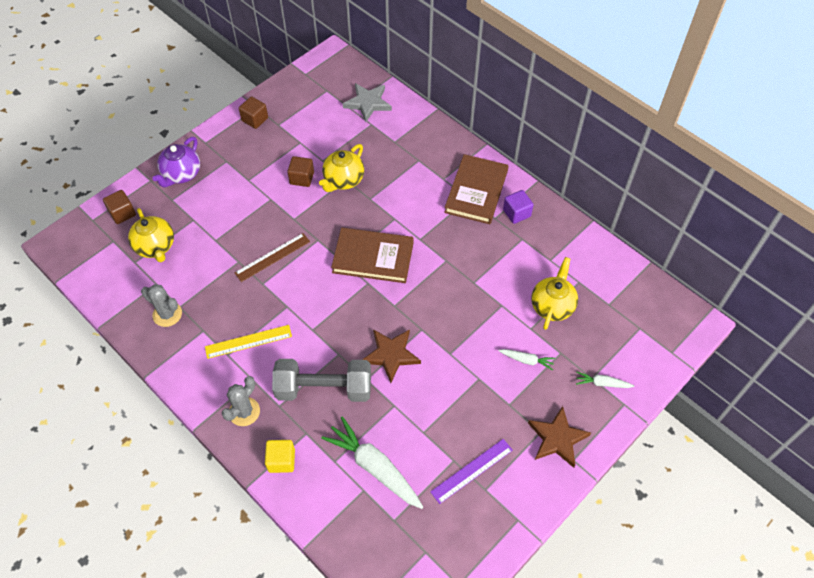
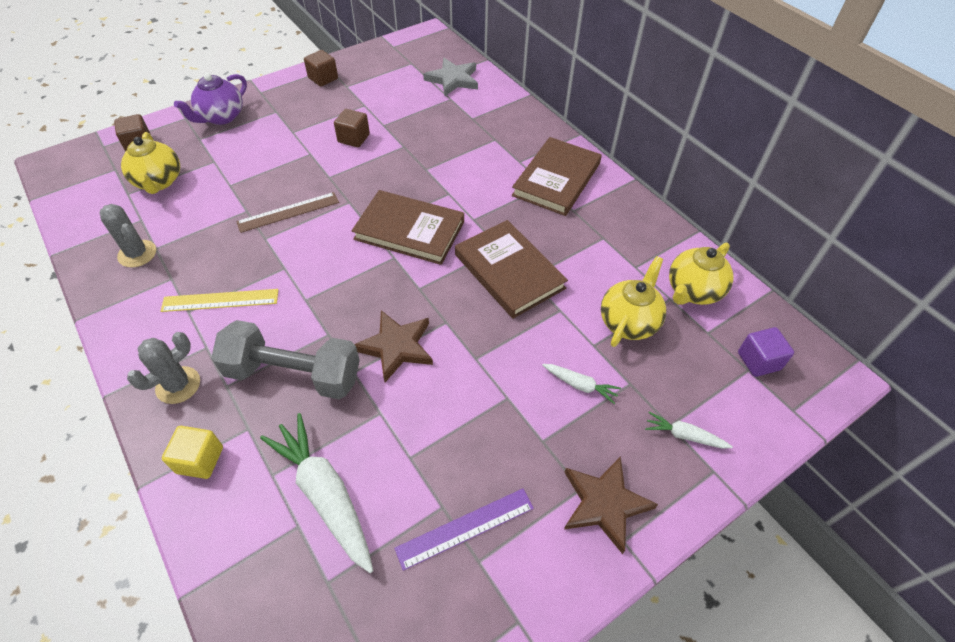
camera: 10 degrees right, 5 degrees down
yellow teapot [319,144,364,192] -> yellow teapot moved to [669,243,734,305]
purple cube [503,190,534,224] -> purple cube moved to [738,327,794,377]
none -> brown book [455,220,568,319]

